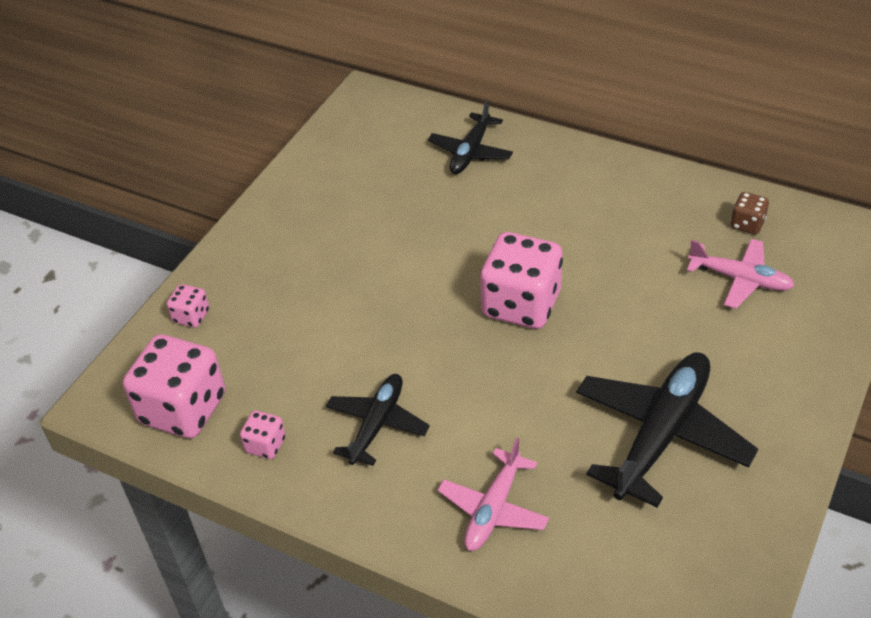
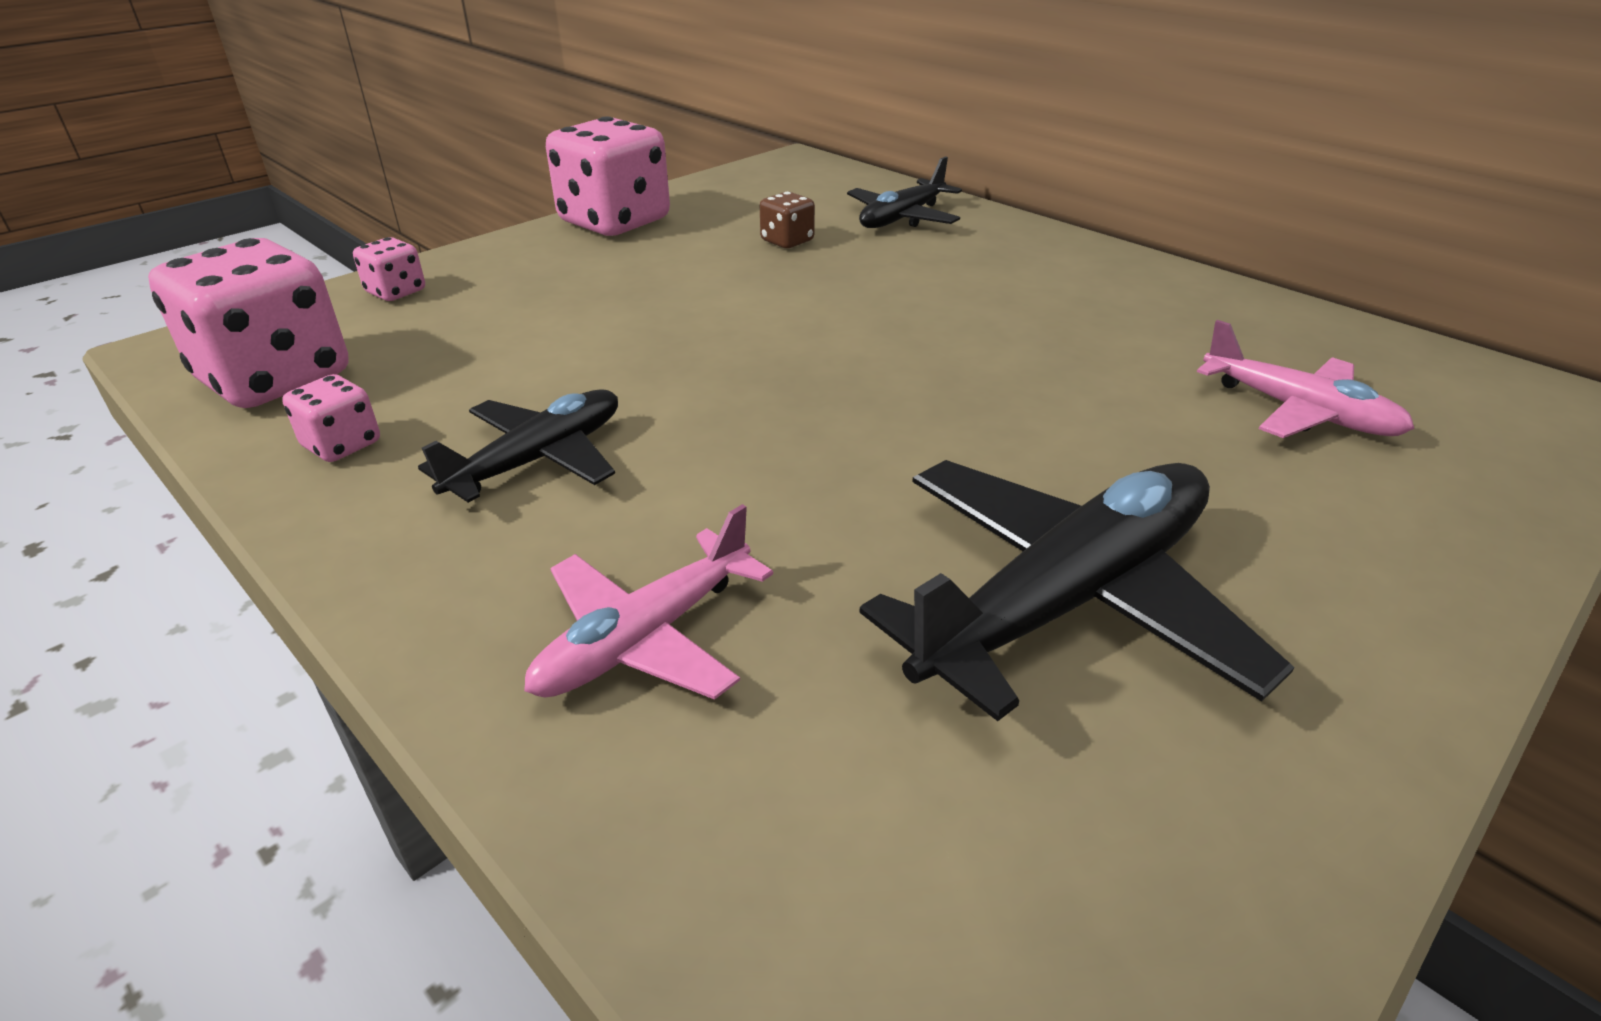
camera: 15 degrees right, 10 degrees down
pink dice [480,232,563,329] -> pink dice moved to [546,116,670,236]
brown dice [731,192,769,234] -> brown dice moved to [760,192,815,248]

